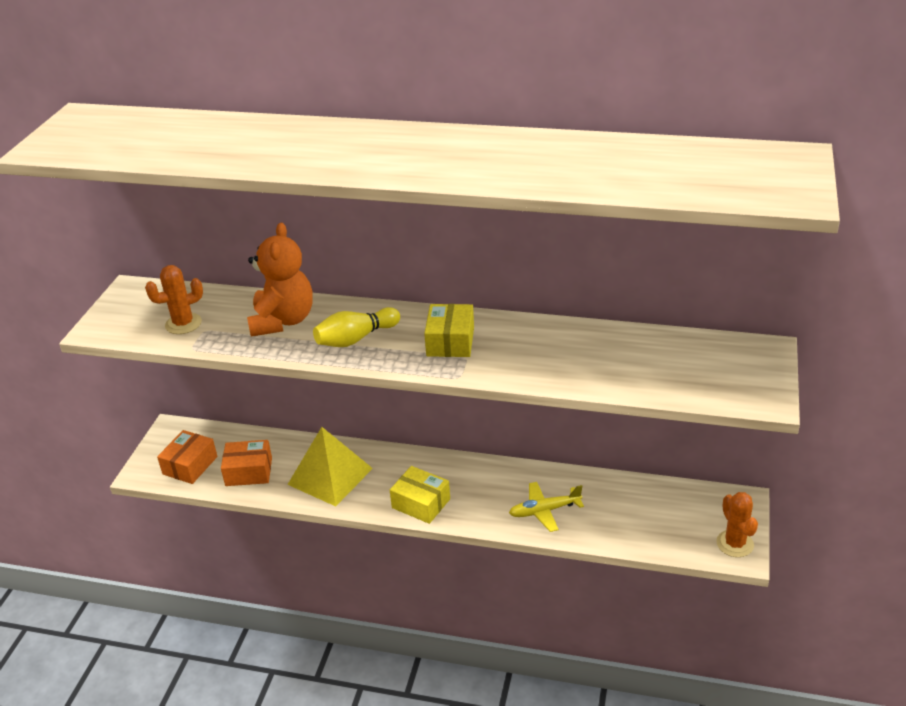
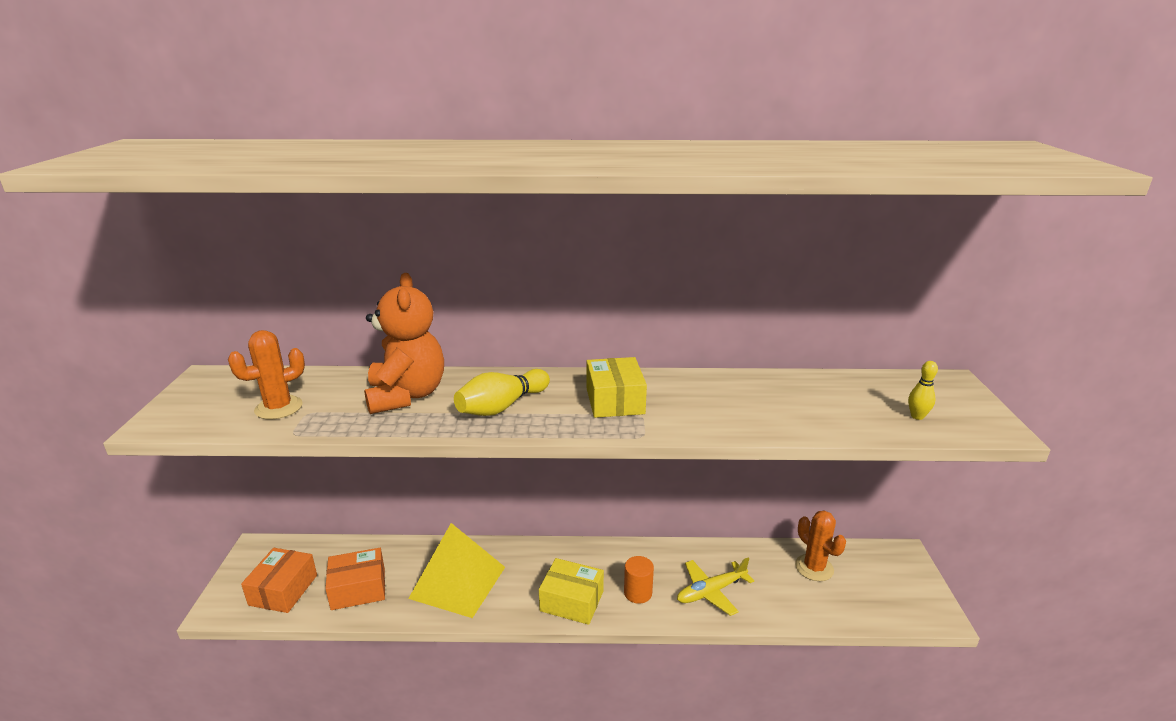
camera: 15 degrees left, 10 degrees down
orange cactus [716,492,758,557] -> orange cactus moved to [795,511,846,581]
none -> orange cylinder [624,556,654,604]
none -> yellow bowling pin [908,361,938,420]

